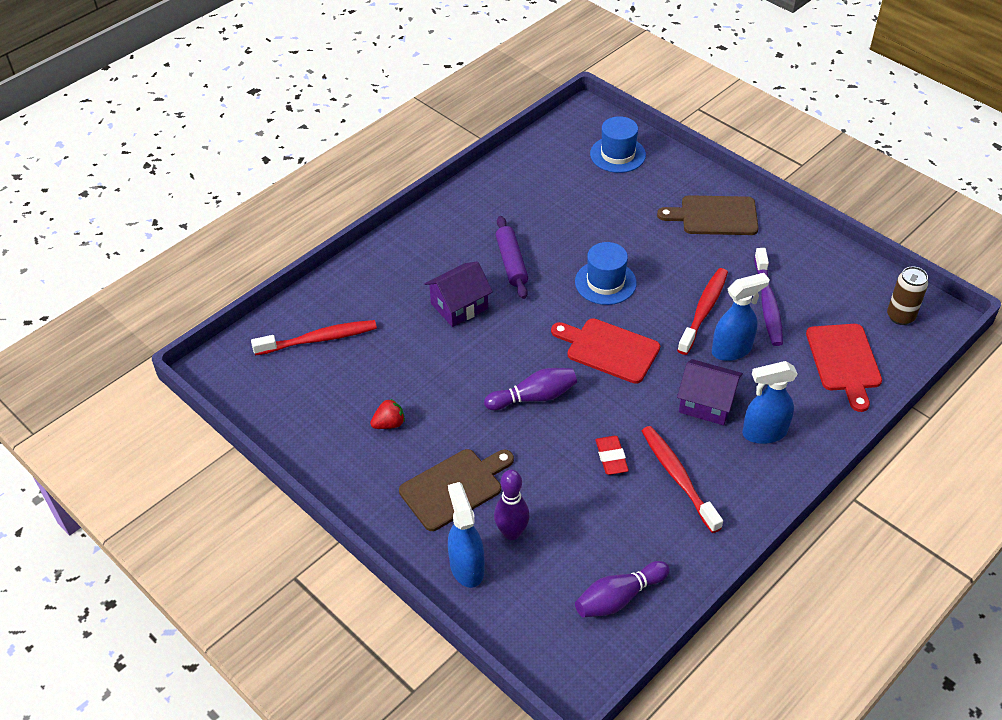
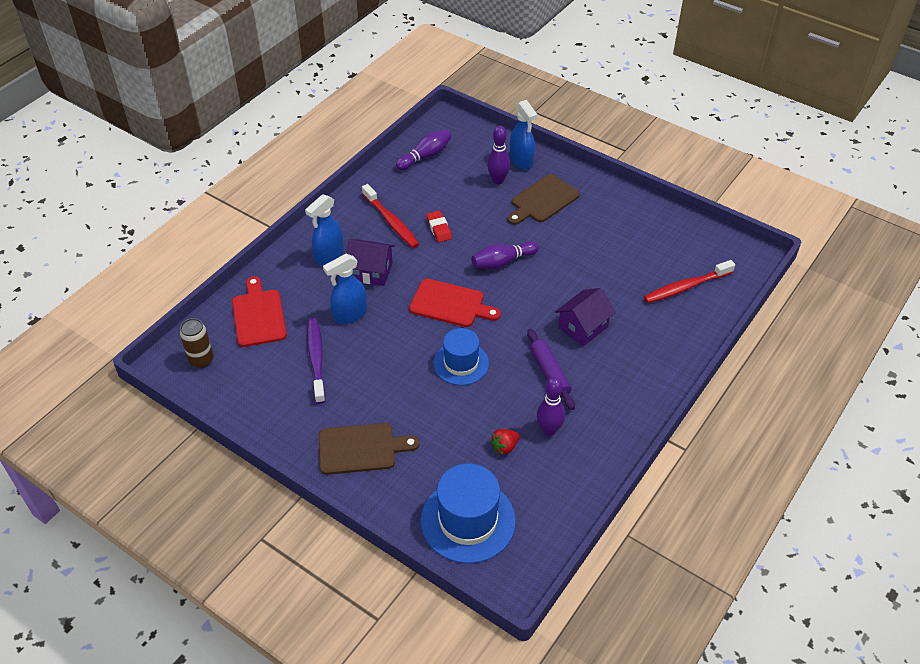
camera: 170 degrees right, 0 degrees up
red strawberry [370,398,405,429] -> red strawberry moved to [490,429,520,455]
blue hat [590,116,646,173] -> blue hat [421,463,516,563], size x1.52
red toothbrush [677,268,728,355] -> none
blue spray bottle [742,361,798,444] -> blue spray bottle turned 150 degrees clockwise [305,194,344,265]
none -> purple bowling pin [537,377,565,436]

